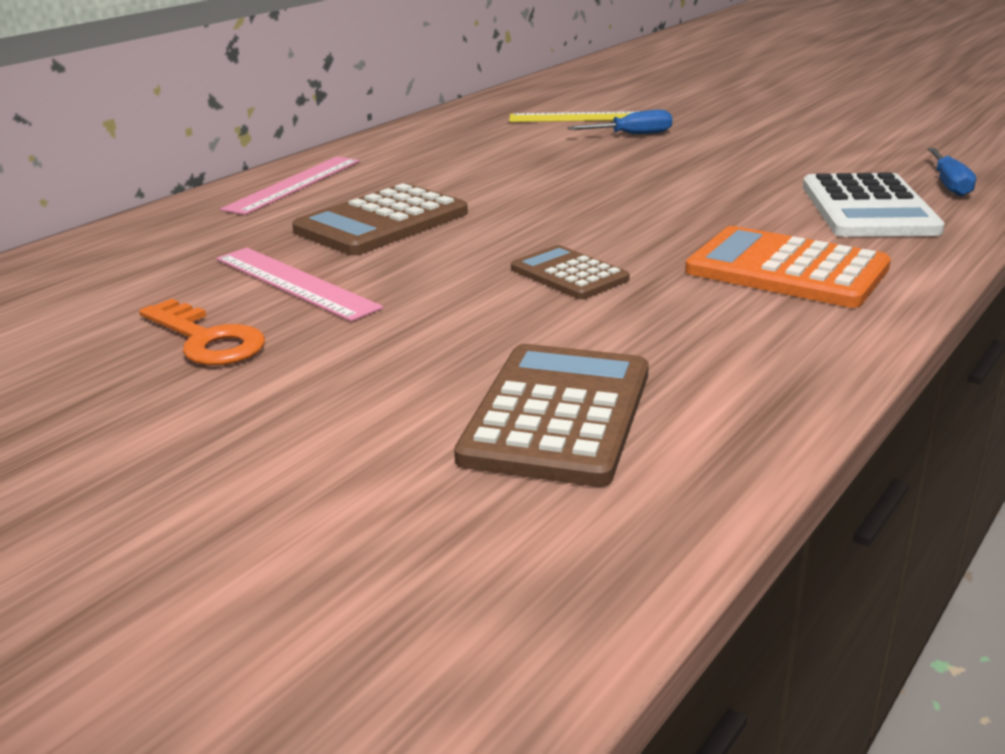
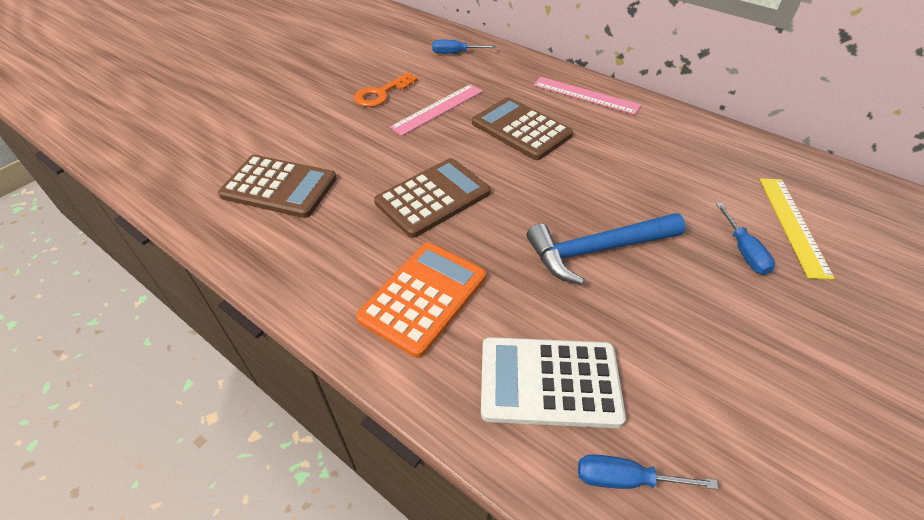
camera: 90 degrees right, 20 degrees up
brown calculator [511,245,630,299] -> brown calculator [374,158,491,238], size x1.65
none -> blue screwdriver [432,40,496,54]
none -> blue hammer [526,213,686,285]

